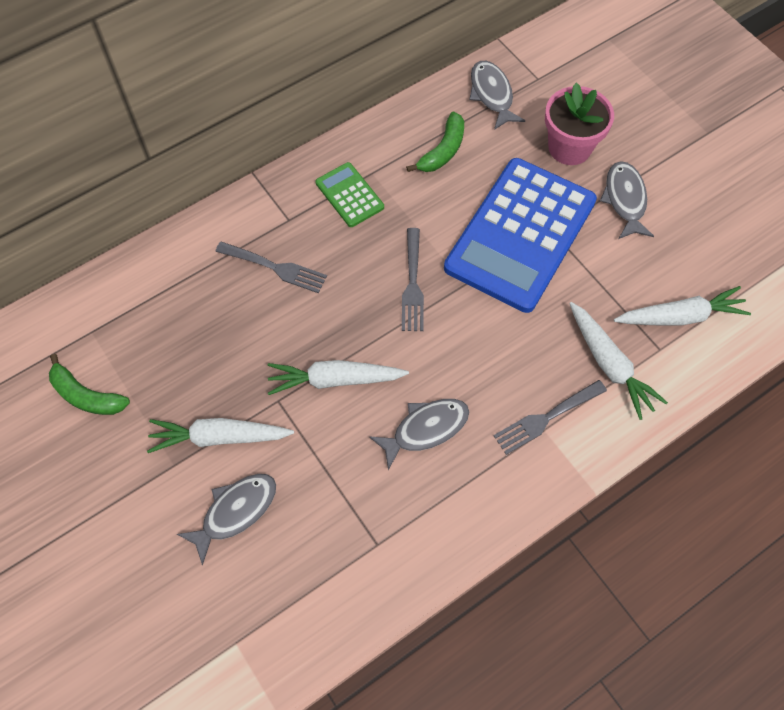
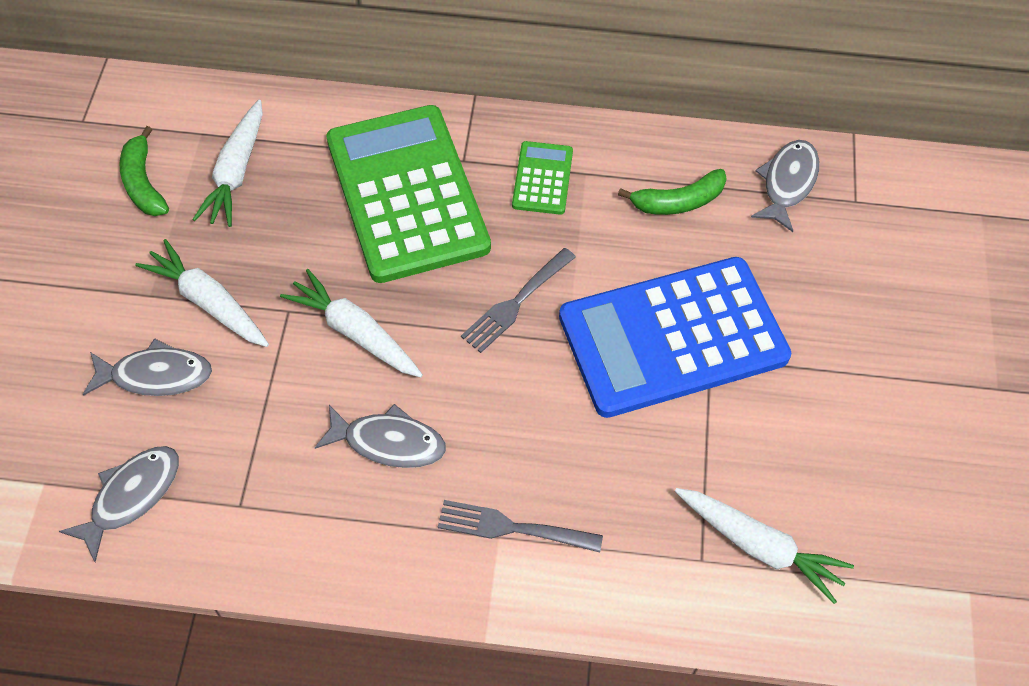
camera: 40 degrees right, 5 degrees down
grey fork [215,242,327,293] -> green calculator [326,105,491,283]
pink flower pot [545,83,614,165] -> none
white carrot [569,302,668,420] -> white carrot moved to [192,100,263,227]
grey fish [600,161,654,239] -> grey fish moved to [59,446,179,562]

